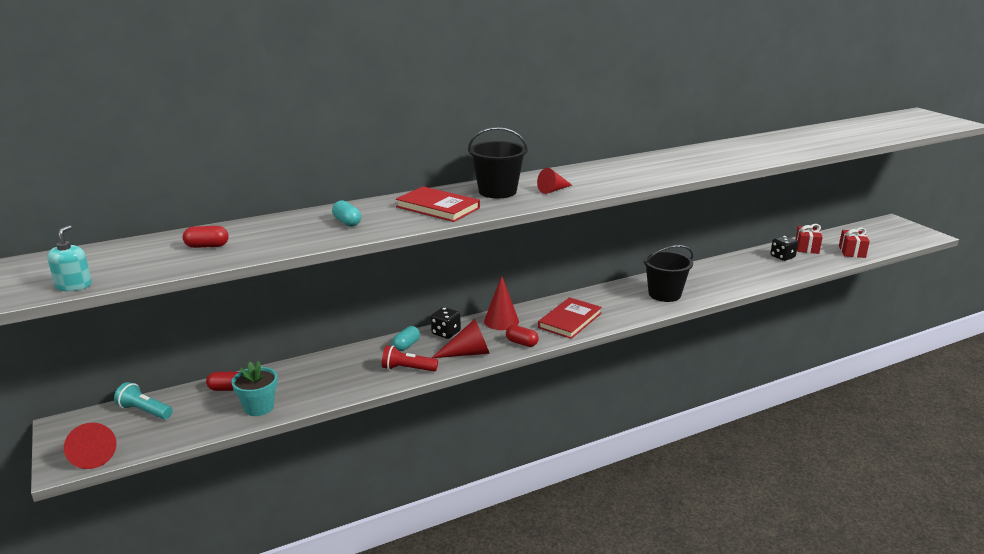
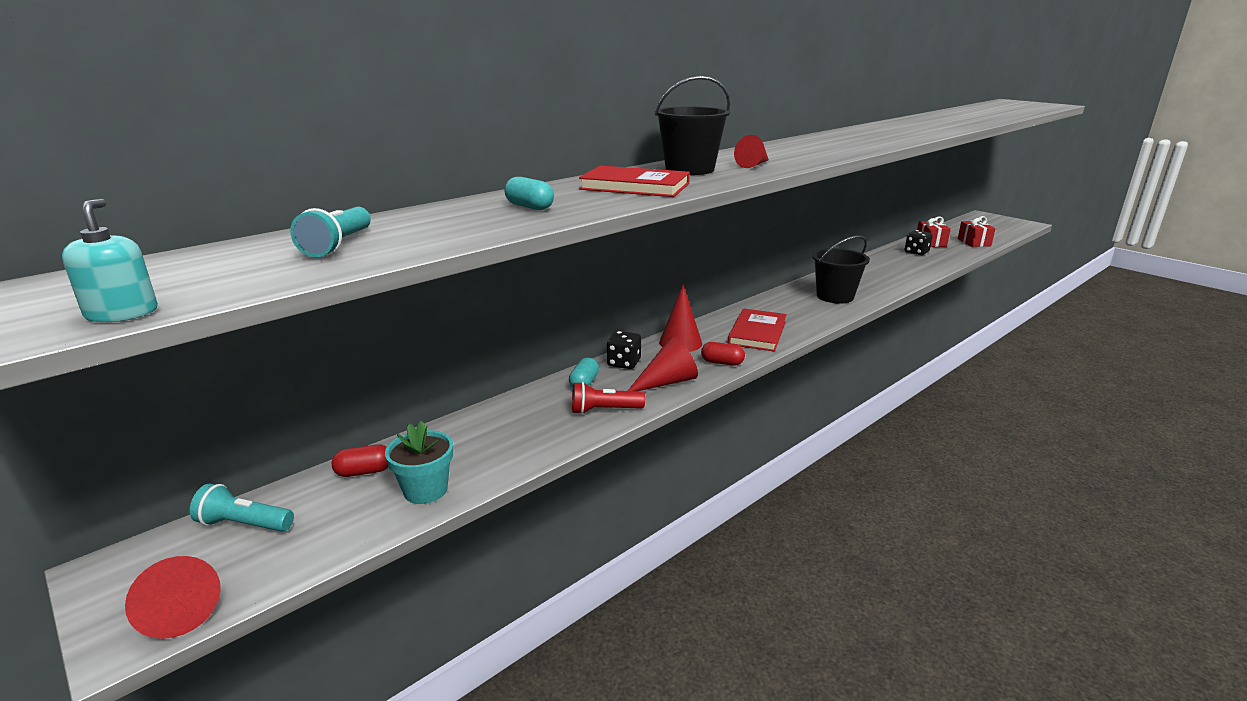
camera: 15 degrees left, 0 degrees up
red capsule [183,226,229,248] -> turquoise flashlight [290,207,371,257]

